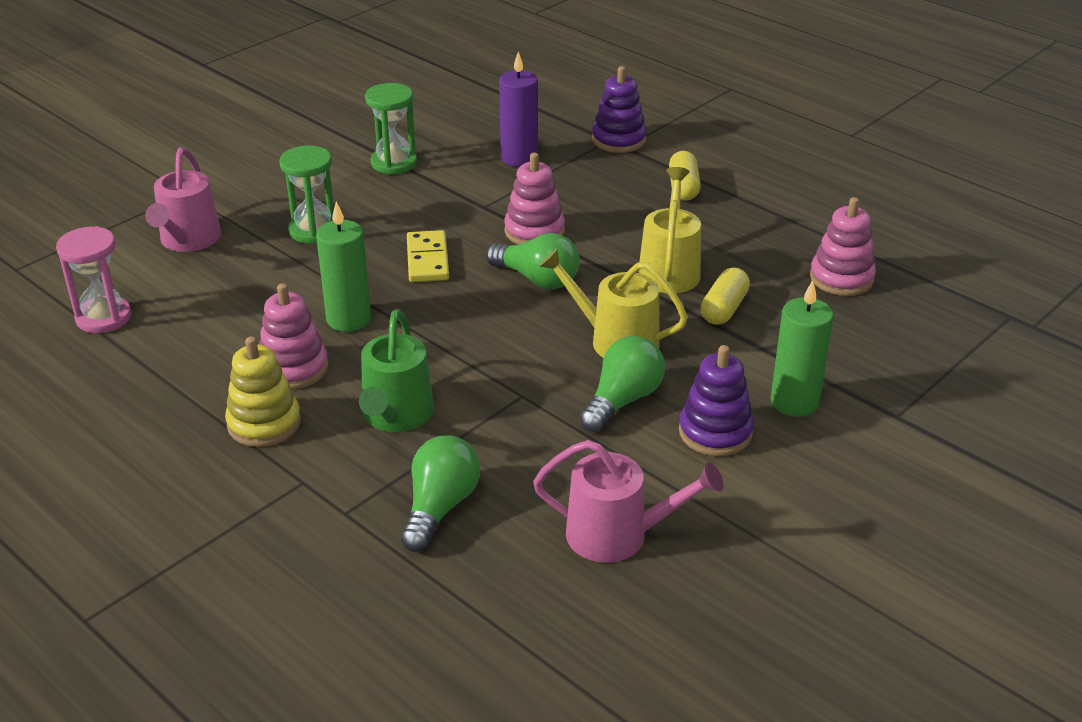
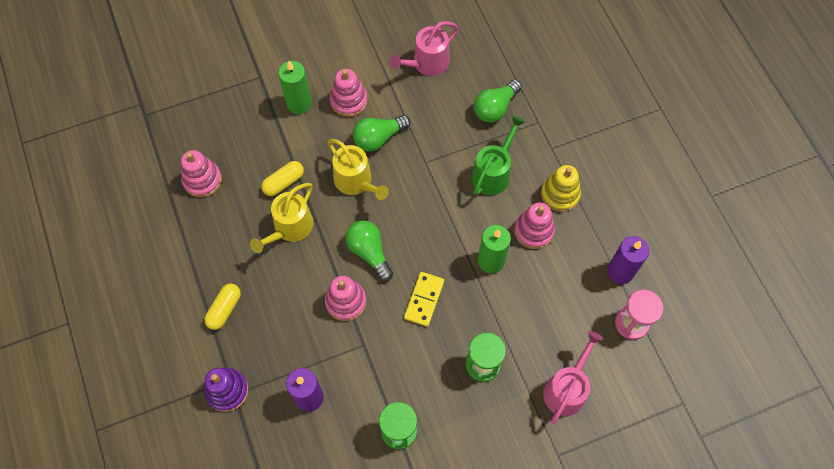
camera: 155 degrees left, 30 degrees up
pink watering can [533,440,724,563] -> pink watering can turned 75 degrees counterclockwise [389,21,458,76]
purple stacking toy [679,345,754,456] -> pink stacking toy [330,69,368,117]
none -> purple candle [607,236,649,284]

